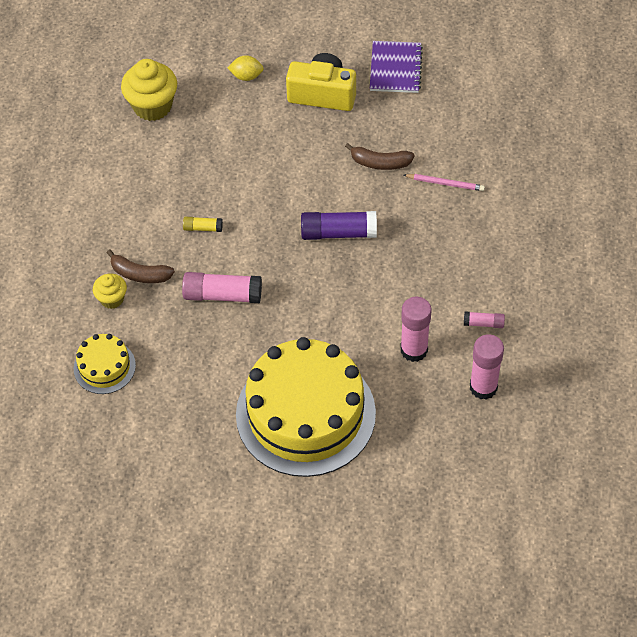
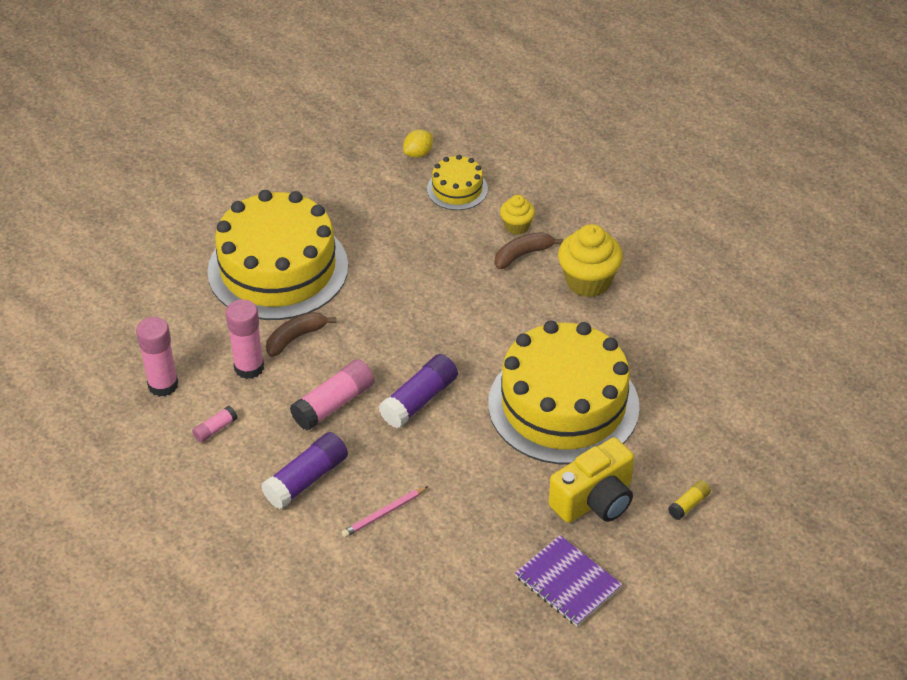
camera: 130 degrees right, 10 degrees down
yellow cupcake [121,59,177,121] -> yellow cupcake moved to [558,224,623,297]
pink glue stick [182,272,262,303] -> pink glue stick moved to [290,359,374,430]
yellow glue stick [183,217,223,232] -> yellow glue stick moved to [668,480,711,520]
yellow lemon [228,55,264,81] -> yellow lemon moved to [403,129,433,158]
brown banana [345,143,415,170] -> brown banana moved to [266,312,336,357]
none -> purple glue stick [261,432,348,509]
none -> yellow cake [488,321,640,464]

